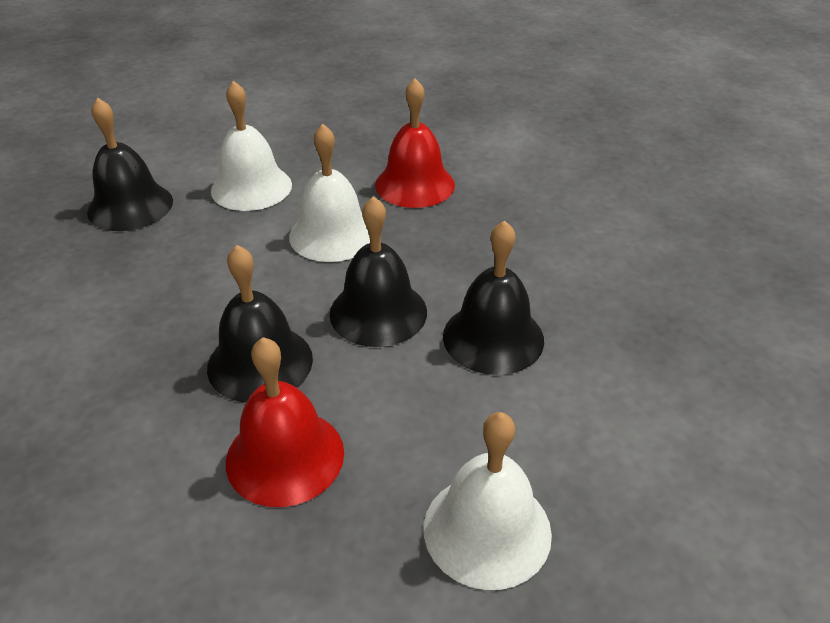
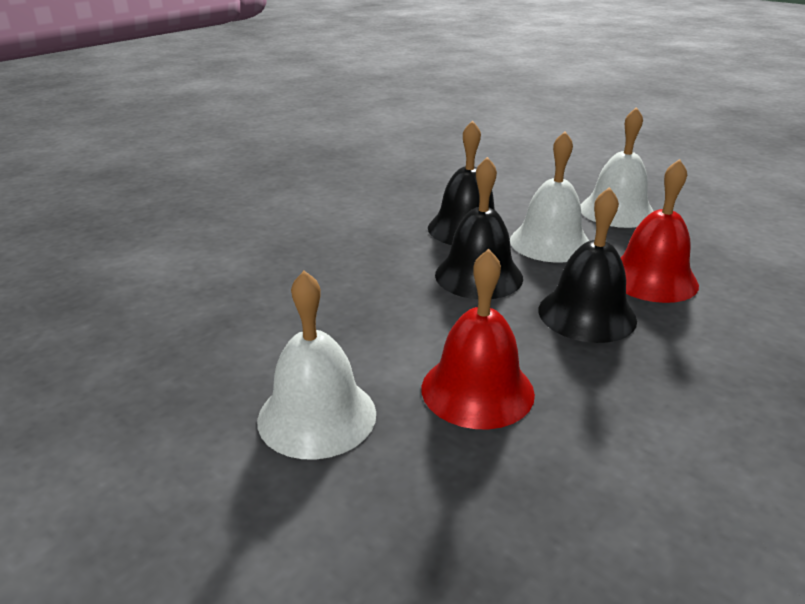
camera: 110 degrees left, 10 degrees down
black bell [87,98,173,231] -> none
white bell [289,124,370,262] -> white bell moved to [510,131,589,262]
red bell [375,78,455,208] -> red bell moved to [422,249,535,429]

